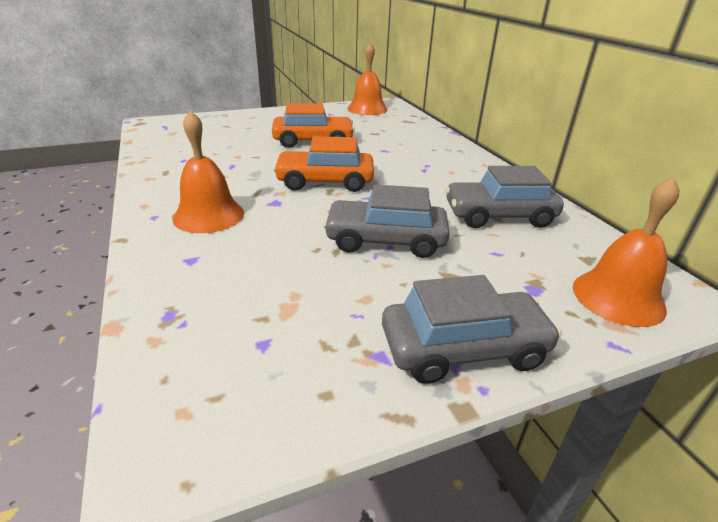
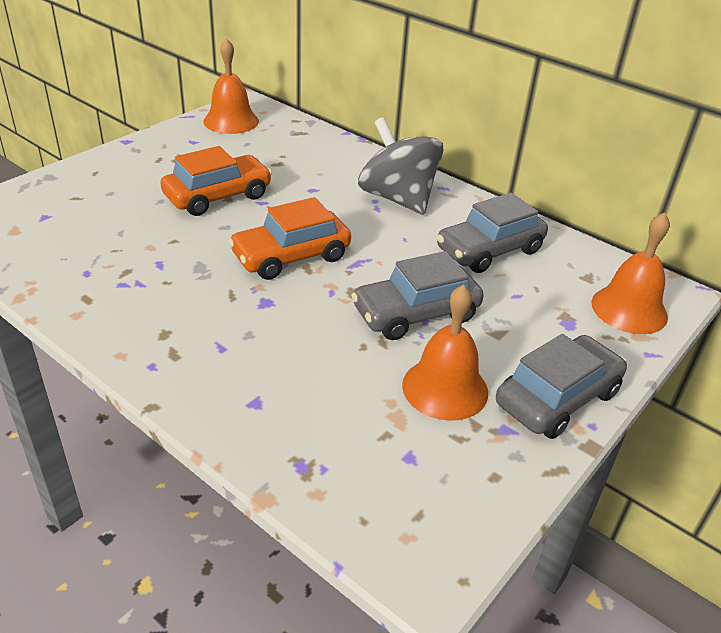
camera: 30 degrees left, 5 degrees up
orange bell [173,111,244,233] -> orange bell moved to [402,284,488,421]
none -> grey spinning top [358,117,443,215]

